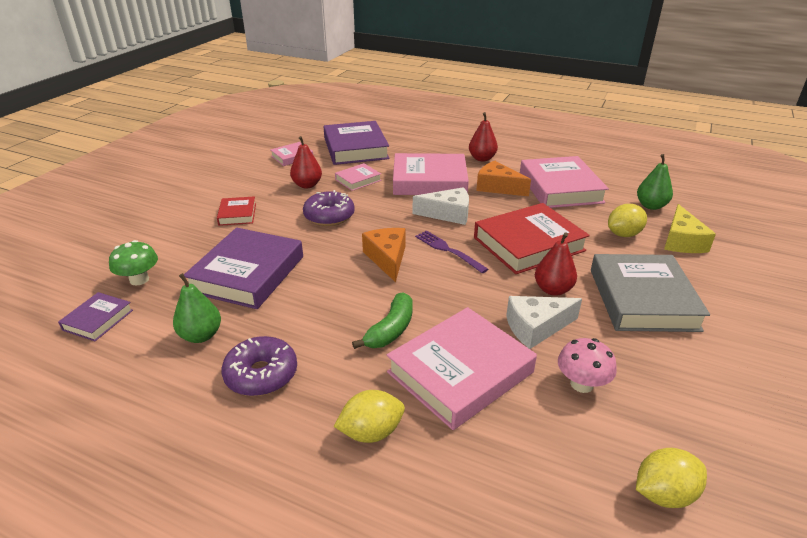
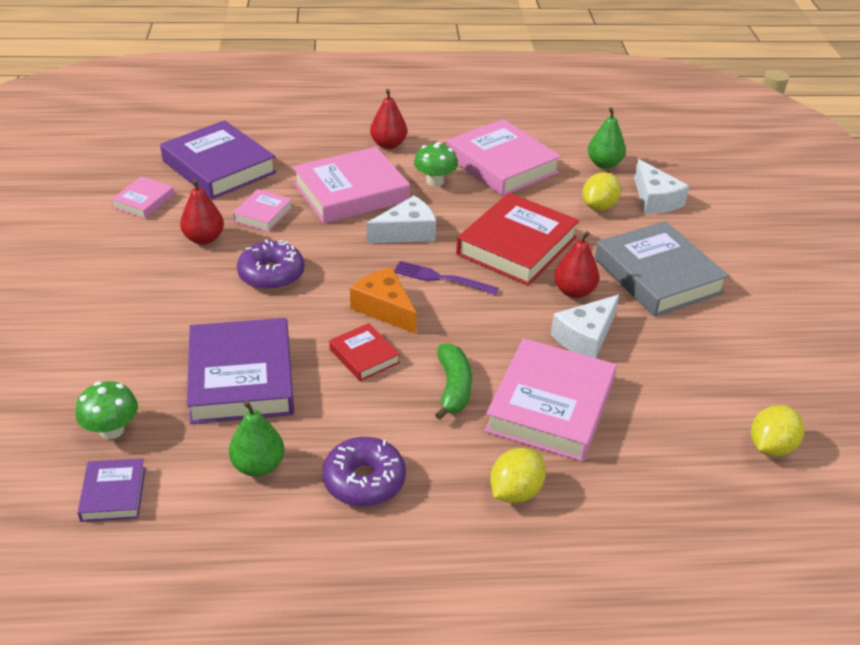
camera: 30 degrees left, 5 degrees up
red book [217,196,256,226] -> red book moved to [329,323,400,381]
orange cheese [476,161,531,196] -> green mushroom [414,142,458,186]
pink mushroom [558,338,617,393] -> none
yellow cheese [664,204,716,253] -> white cheese [634,159,689,214]

